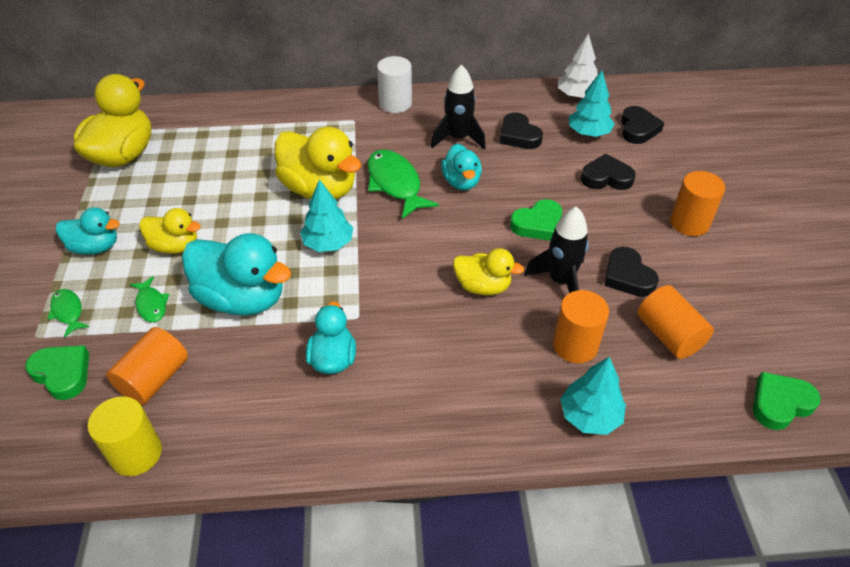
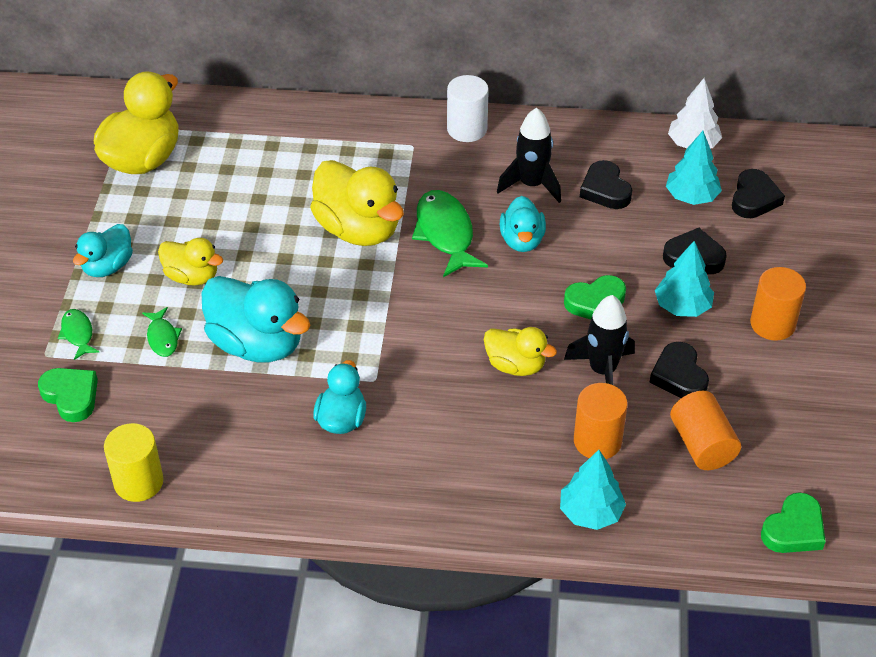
camera: 10 degrees right, 0 degrees up
turquoise duck [56,207,120,255] -> turquoise duck turned 105 degrees clockwise [73,224,133,277]
orange cylinder [106,327,188,405] -> none
turquoise tree [300,179,353,252] -> turquoise tree moved to [655,241,714,317]
green heart [753,372,821,430] -> green heart turned 150 degrees clockwise [761,492,826,553]

